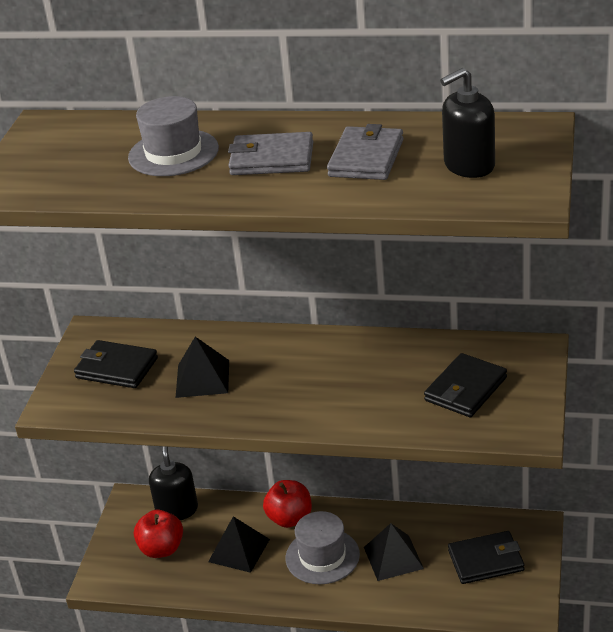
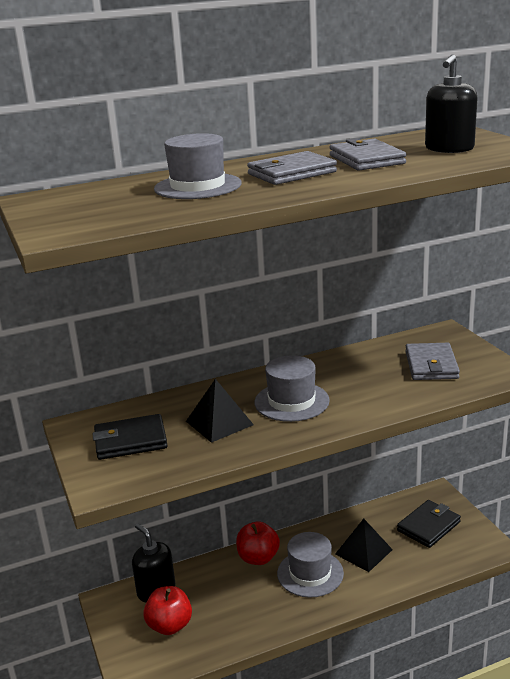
camera: 35 degrees left, 10 degrees down
black pyramid [208,516,270,573] -> none
black wallet [424,353,507,417] -> grey wallet [405,343,460,380]
none -> grey hat [254,355,330,422]

